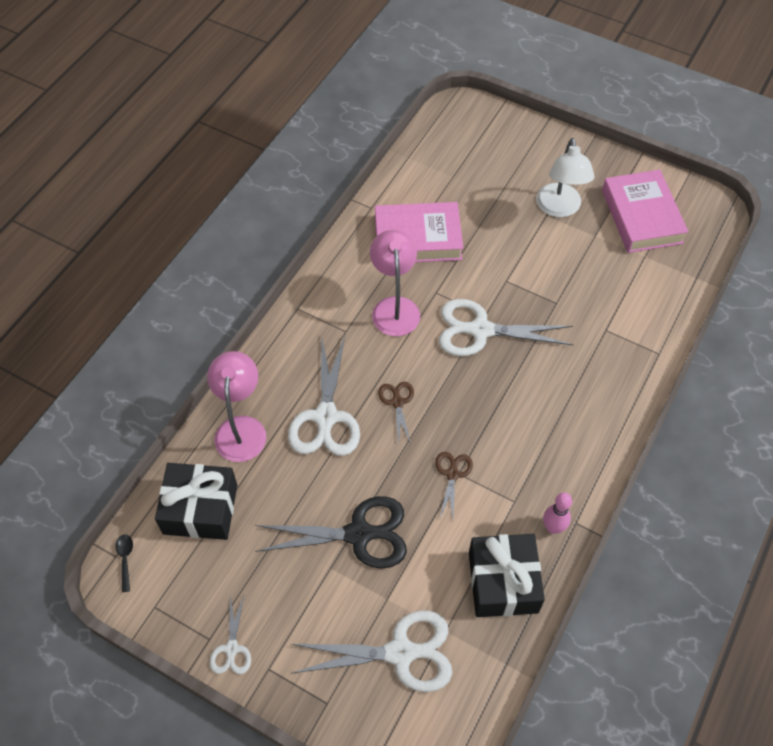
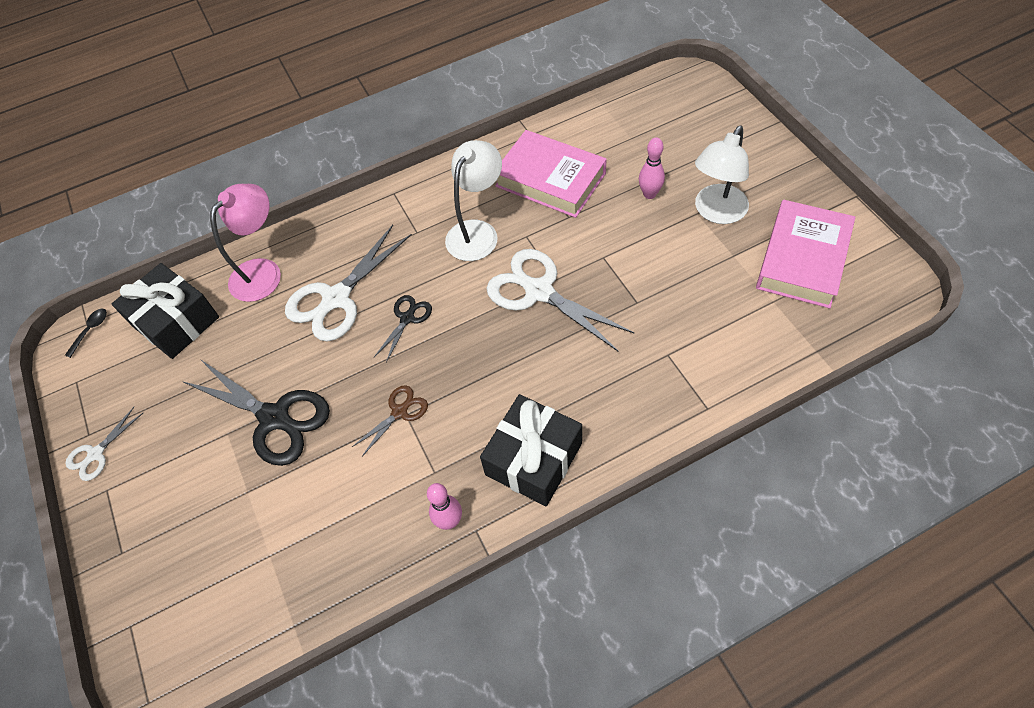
camera: 40 degrees right, 0 degrees up
white scissors [291,611,452,692] -> none
pink lamp [370,230,420,336] -> white lamp [445,140,502,261]
brown scissors [378,382,414,444] -> black scissors [374,295,432,363]
black gift [469,534,545,617] -> black gift moved to [480,394,582,506]
none -> pink bowling pin [639,138,665,199]

